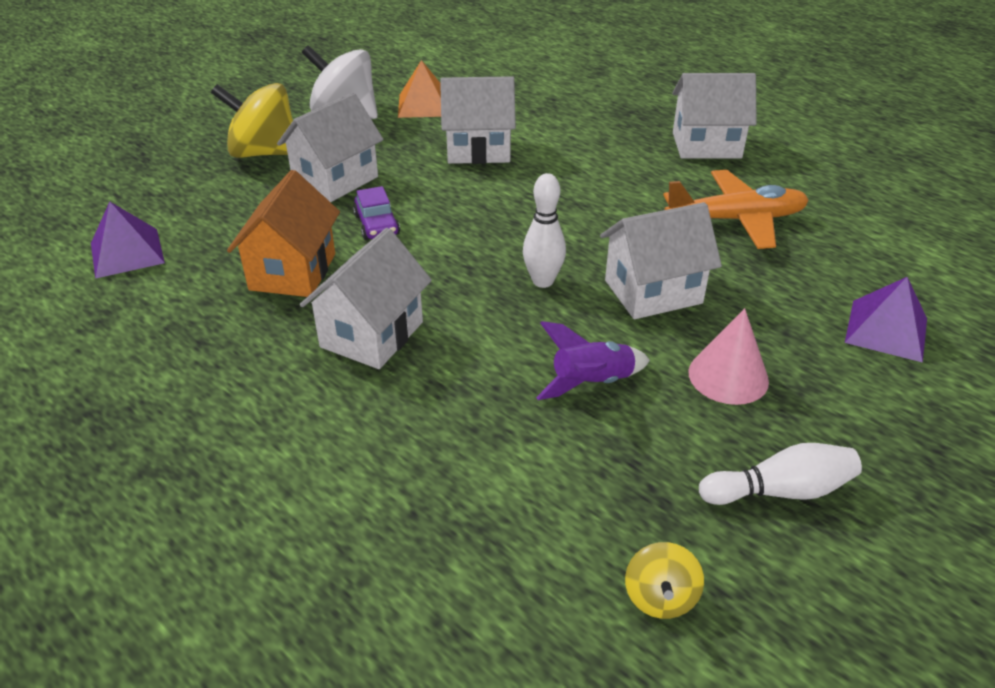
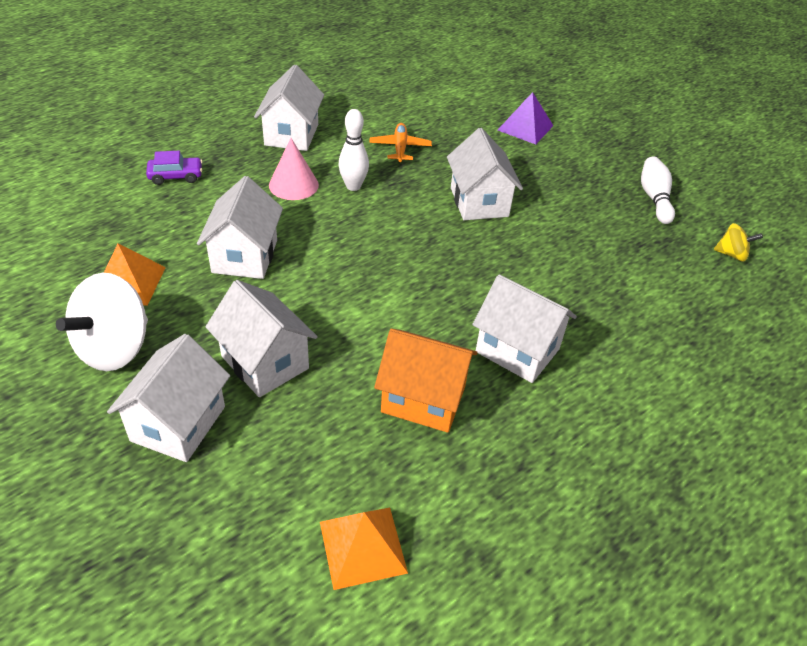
camera: 85 degrees left, 5 degrees up
purple pyramid [91,202,165,279] -> orange pyramid [320,508,408,590]
yellow spinning top [211,83,293,158] -> white house [107,334,230,462]
purple car [353,186,400,240] -> purple car moved to [146,151,203,185]
white bowling pin [523,173,566,288] -> white bowling pin moved to [338,109,369,191]
purple rocket [536,321,650,400] -> none
orange plane [663,170,809,249] -> orange plane [369,123,432,163], size x0.61
pink cone [688,308,769,405] -> pink cone moved to [269,138,319,200]

